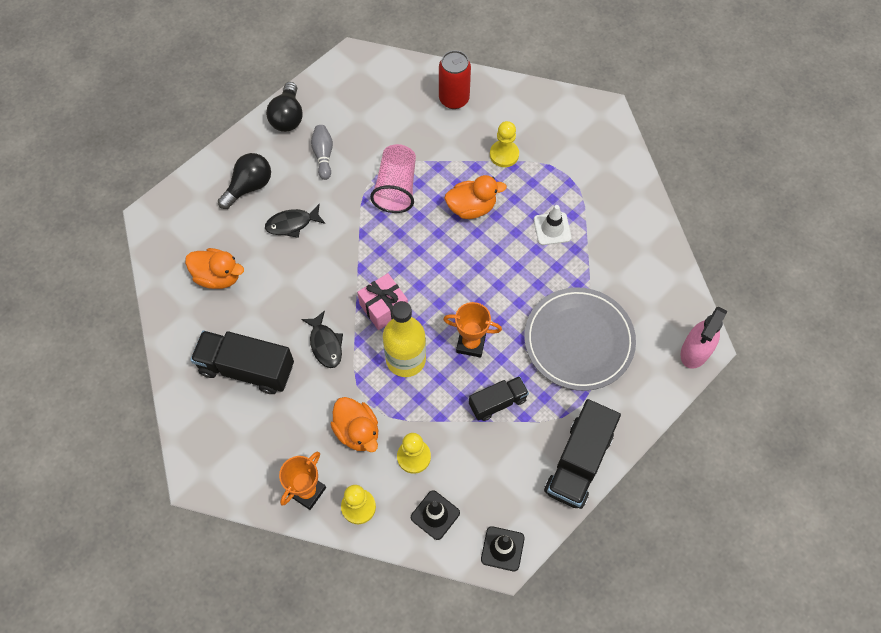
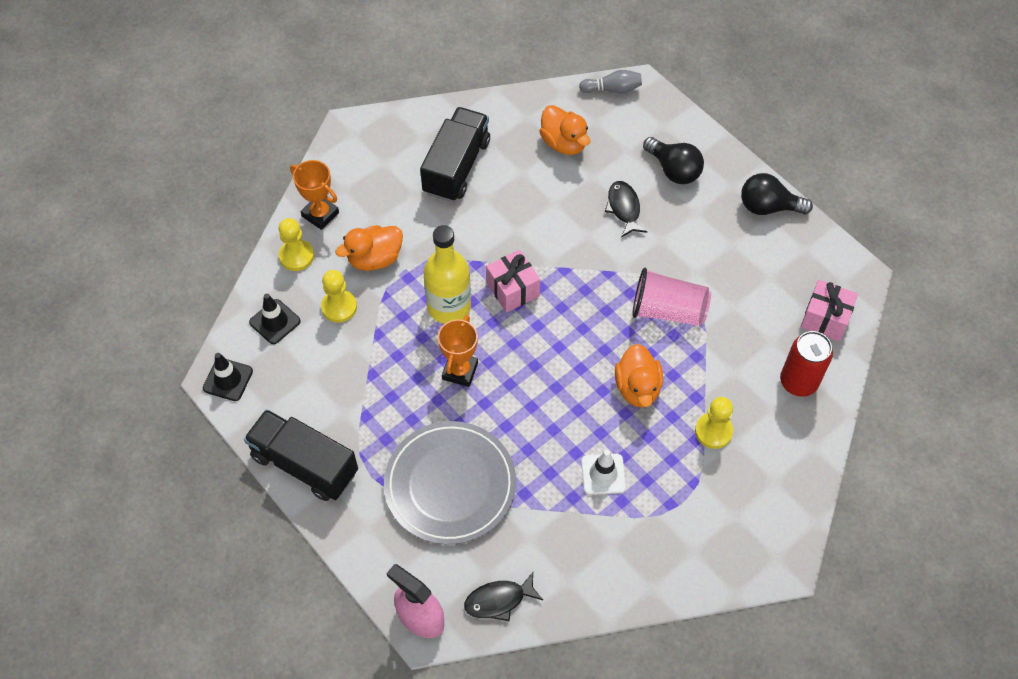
camera: 95 degrees right, 5 degrees down
orange duck [185,248,244,289] -> orange duck turned 60 degrees counterclockwise [539,105,590,155]
black fish [301,310,343,368] -> black fish moved to [464,572,543,622]
grey bowling pin [311,125,333,180] -> grey bowling pin moved to [579,70,642,94]
black truck [469,376,529,421] -> none
none -> pink gift [801,280,858,341]

